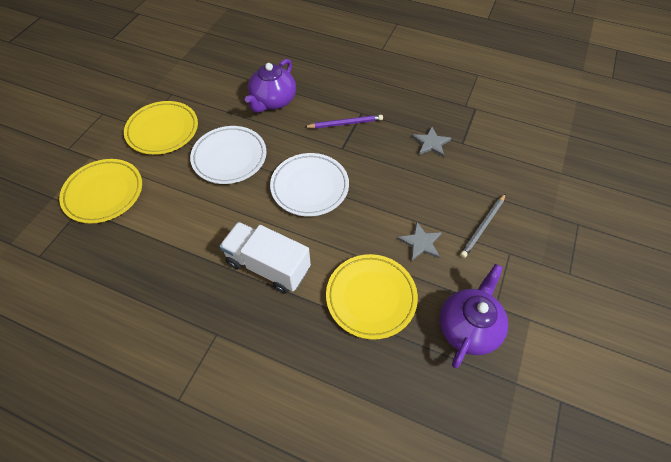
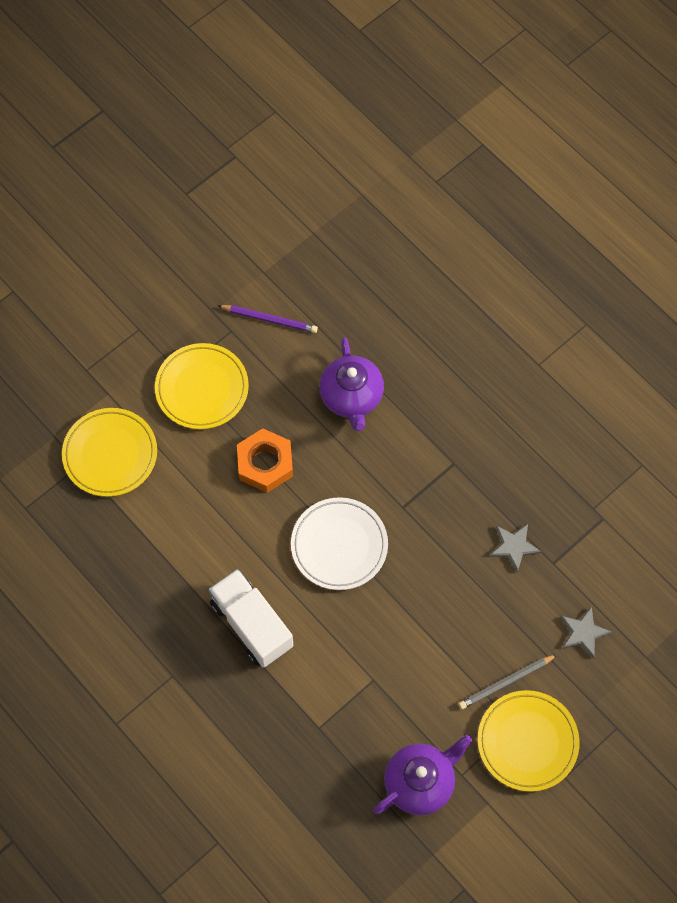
camera: 25 degrees right, 10 degrees up
white plate [190,126,267,184] -> orange nut [237,428,293,493]
purple teapot [245,59,296,113] -> purple teapot turned 60 degrees counterclockwise [319,337,384,431]
purple pencil [305,115,383,129] -> purple pencil moved to [217,305,318,333]
yellow plate [326,254,418,340] -> yellow plate moved to [478,690,580,792]
grey star [397,221,442,261] -> grey star moved to [561,606,612,659]

